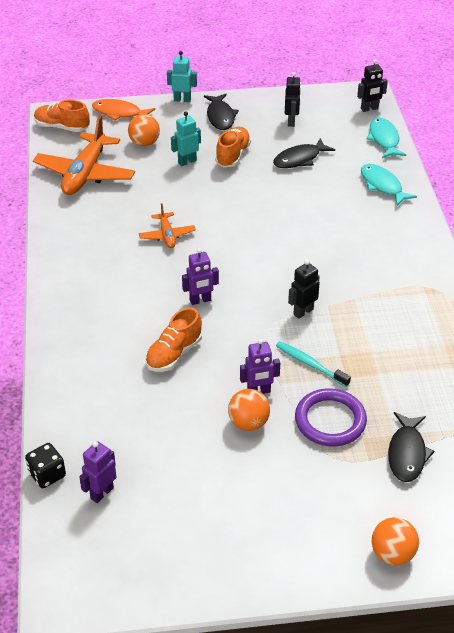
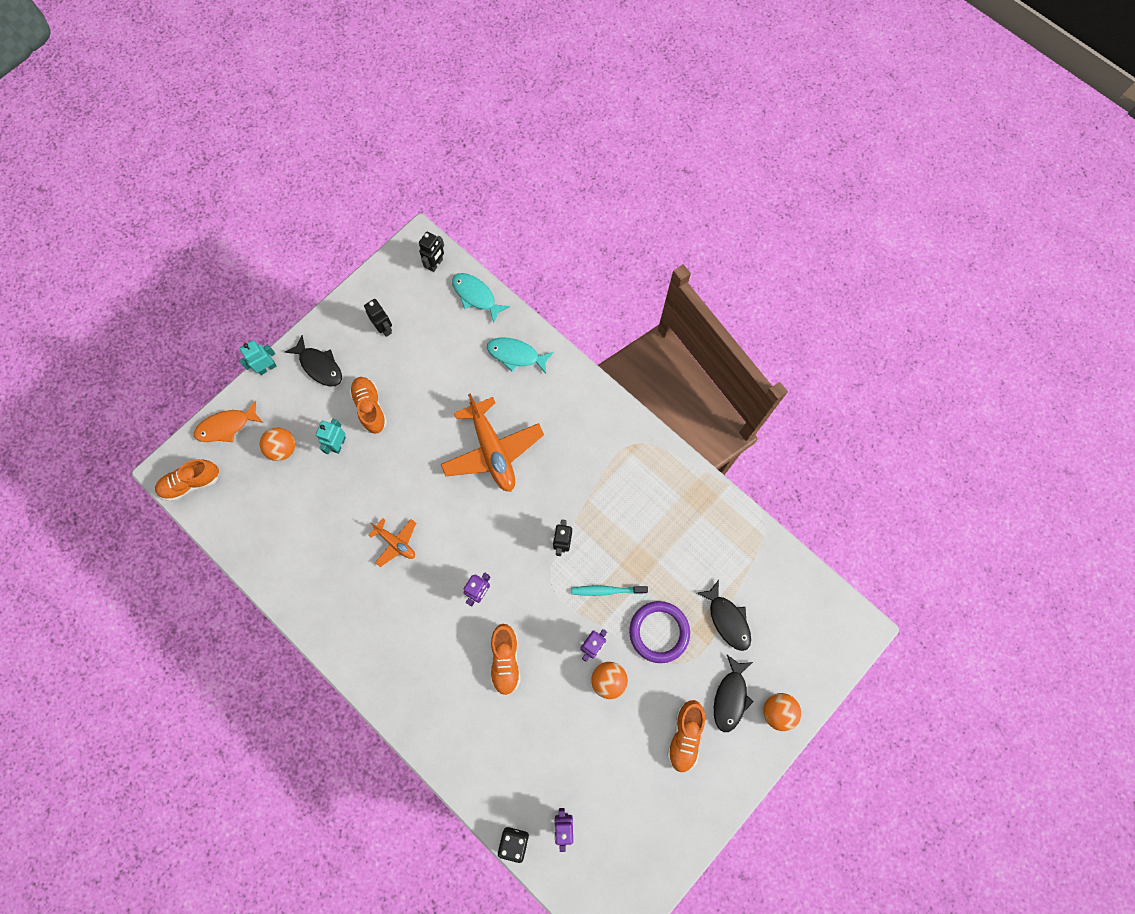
camera: 40 degrees left, 30 degrees up
orange plane [33,116,135,195] -> orange plane moved to [441,393,544,492]
black fish [273,138,335,168] -> black fish moved to [714,654,754,732]
none -> orange shoe [667,700,705,773]

